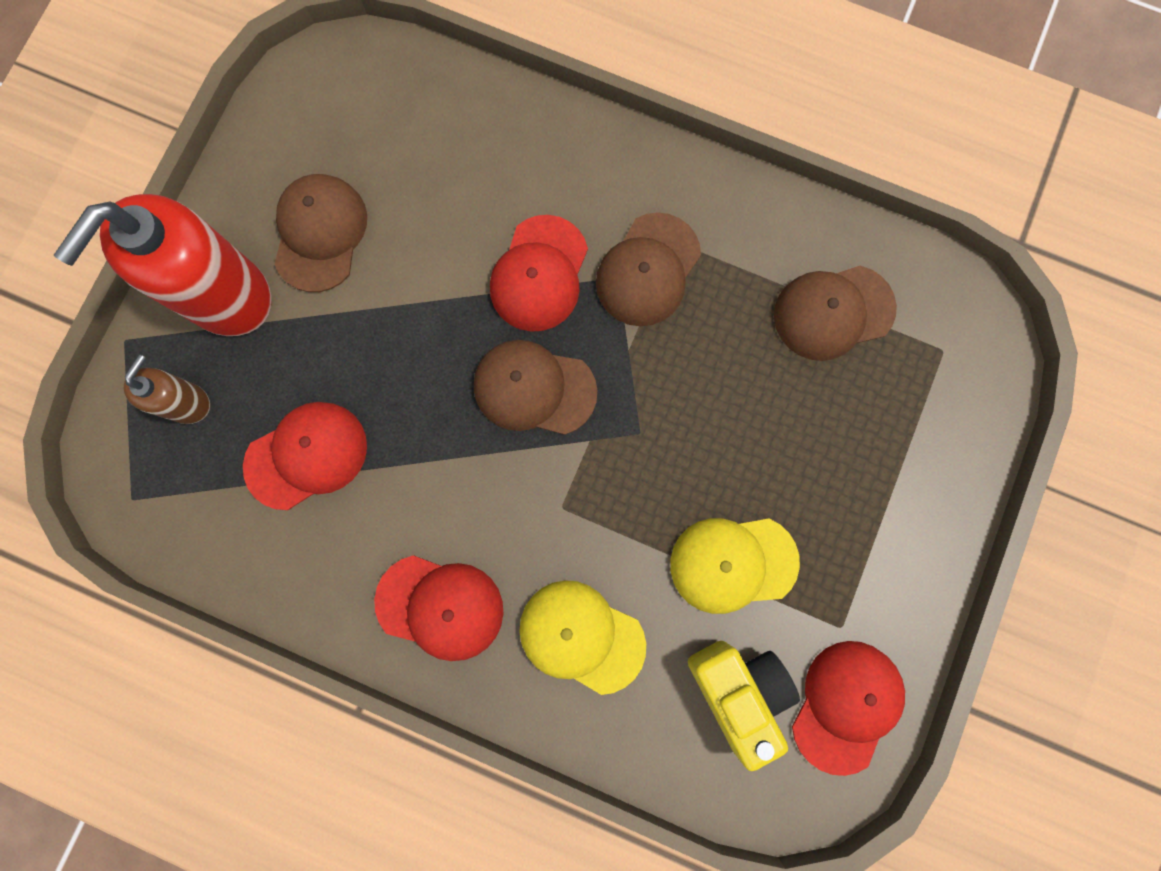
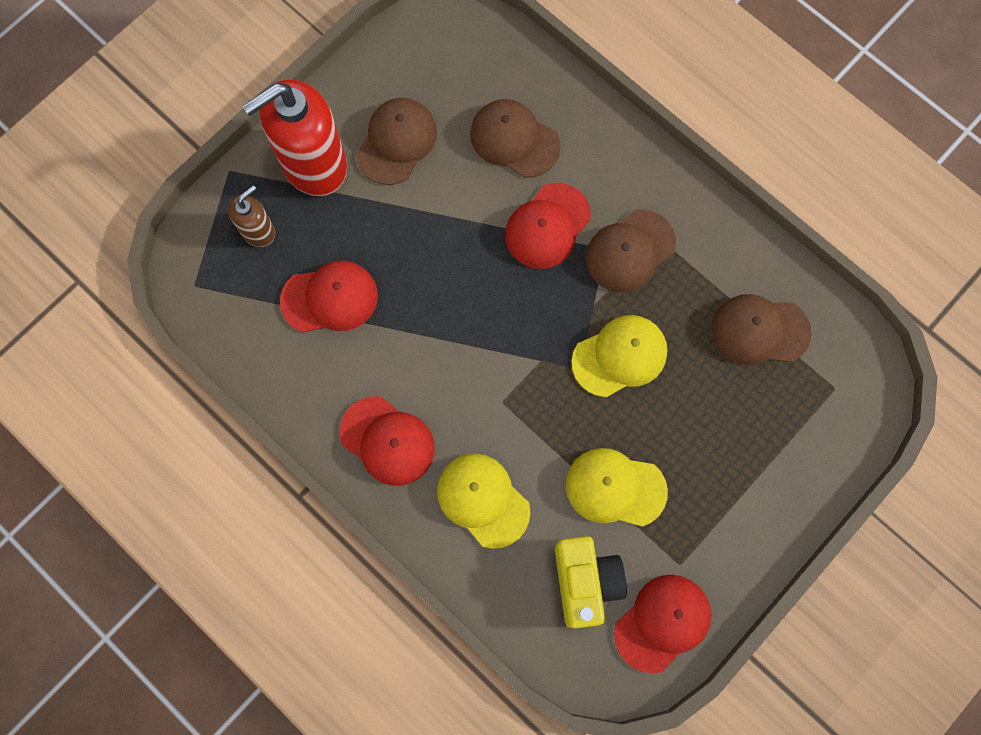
camera: 20 degrees right, 5 degrees down
brown cap [474,340,598,435] -> brown cap moved to [470,99,560,178]
none -> yellow cap [571,315,667,397]

